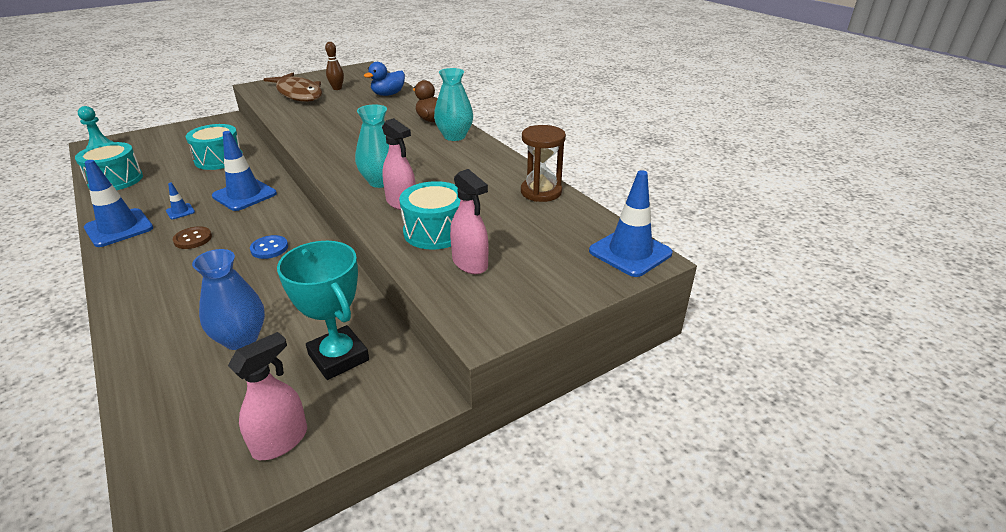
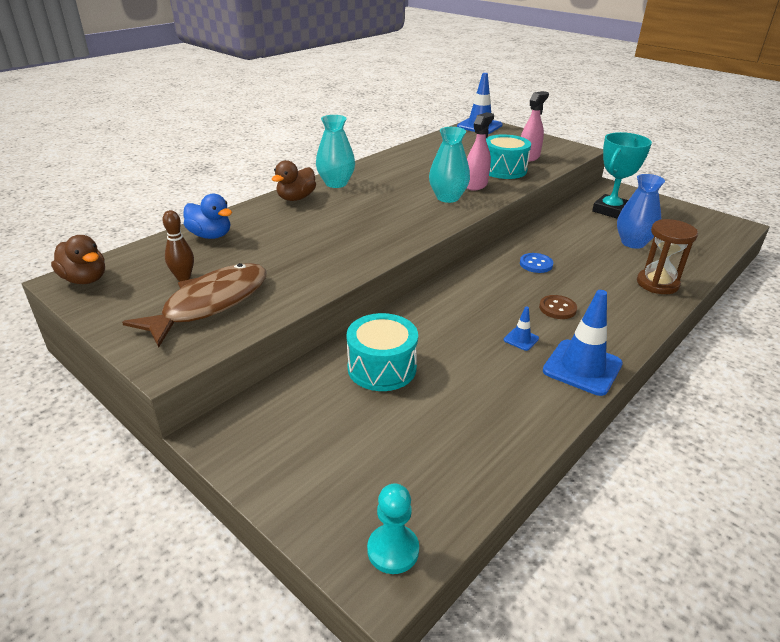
camera: 105 degrees left, 0 degrees up
turquoise drum [75,142,143,190] -> none
blue traffic cone [212,131,277,211] -> none
pink spray bottle [228,332,307,460] -> none
brown hourglass [521,125,566,202] -> brown hourglass moved to [637,219,698,294]
none -> brown duck [51,235,105,284]

